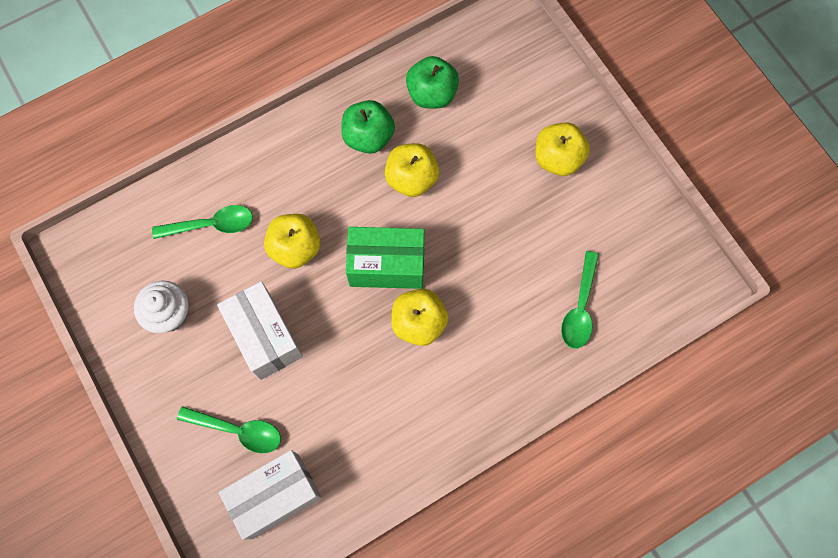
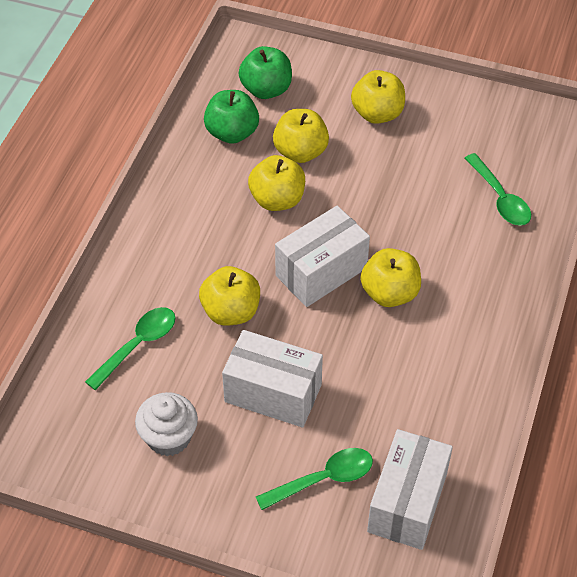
camera: 40 degrees left, 20 degrees down
green apple [341,100,395,154] -> green apple moved to [239,46,292,99]
green box [346,227,424,289] -> white box [275,206,370,307]
none -> yellow apple [273,109,329,163]

